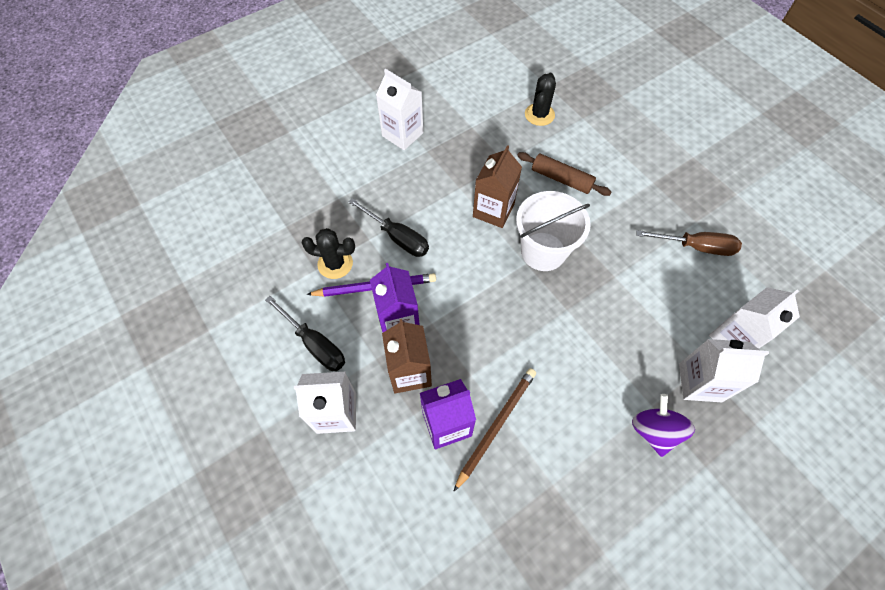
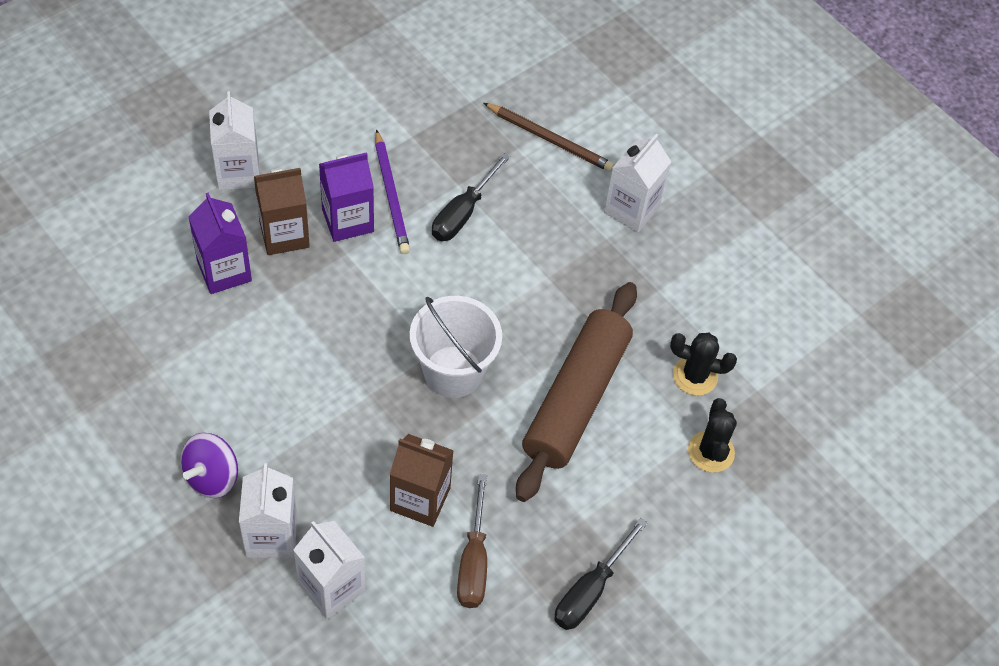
camera: 80 degrees right, 5 degrees down
black screwdriver [265,296,345,371] -> black screwdriver moved to [554,518,648,630]
black cactus [302,228,355,279] -> black cactus moved to [688,398,737,473]
brown pencil [453,368,536,492] -> brown pencil moved to [484,103,614,172]
brown carton [473,145,522,228] -> brown carton moved to [390,434,454,527]
brown rolling pin [517,152,611,196] -> brown rolling pin [516,282,637,502], size x1.90
purple spinning top [632,394,695,457] -> purple spinning top turned 135 degrees clockwise [180,433,238,498]

